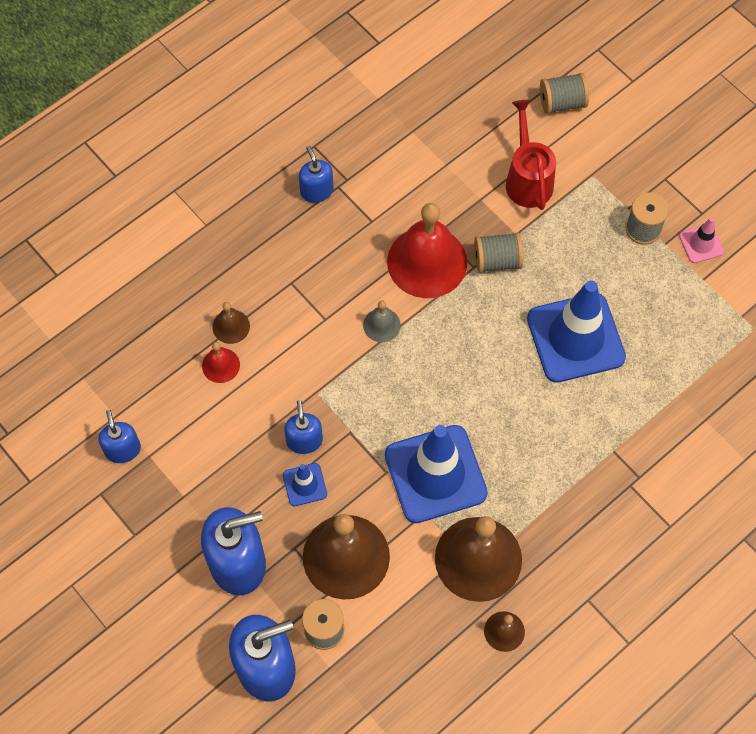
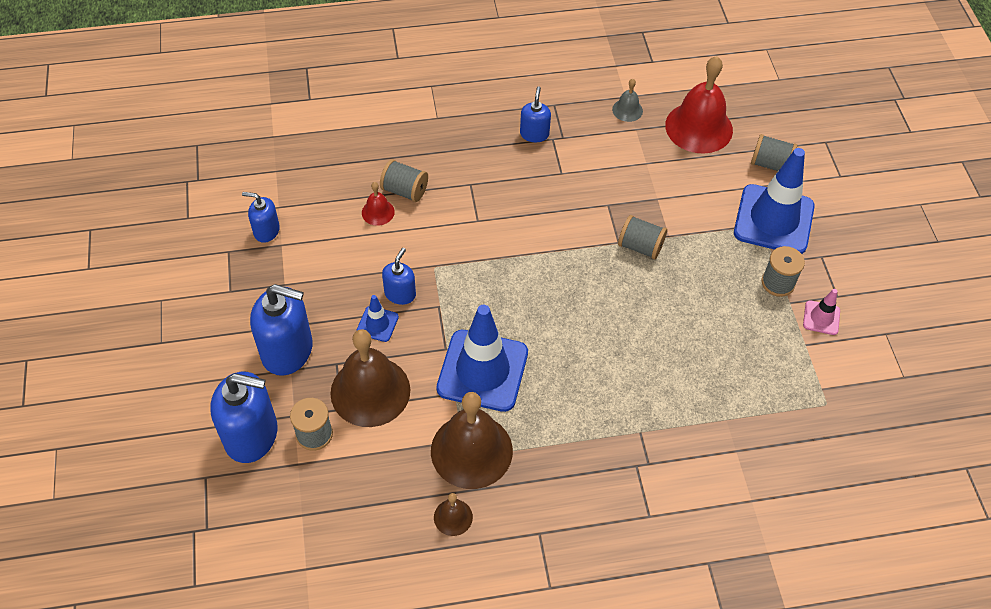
camera: 30 degrees right, 10 degrees down
blue soap dispenser [98,410,141,463] -> blue soap dispenser turned 90 degrees counterclockwise [242,192,280,243]
brown bell [212,302,250,344] -> grey spool [380,160,428,202]
grey bell [363,300,401,342] -> grey bell moved to [612,79,643,122]
red bell [387,203,467,298] -> red bell moved to [665,56,733,154]
red watering can [506,100,556,210] -> none
blue traffic cone [527,281,626,383] -> blue traffic cone moved to [734,148,815,254]

